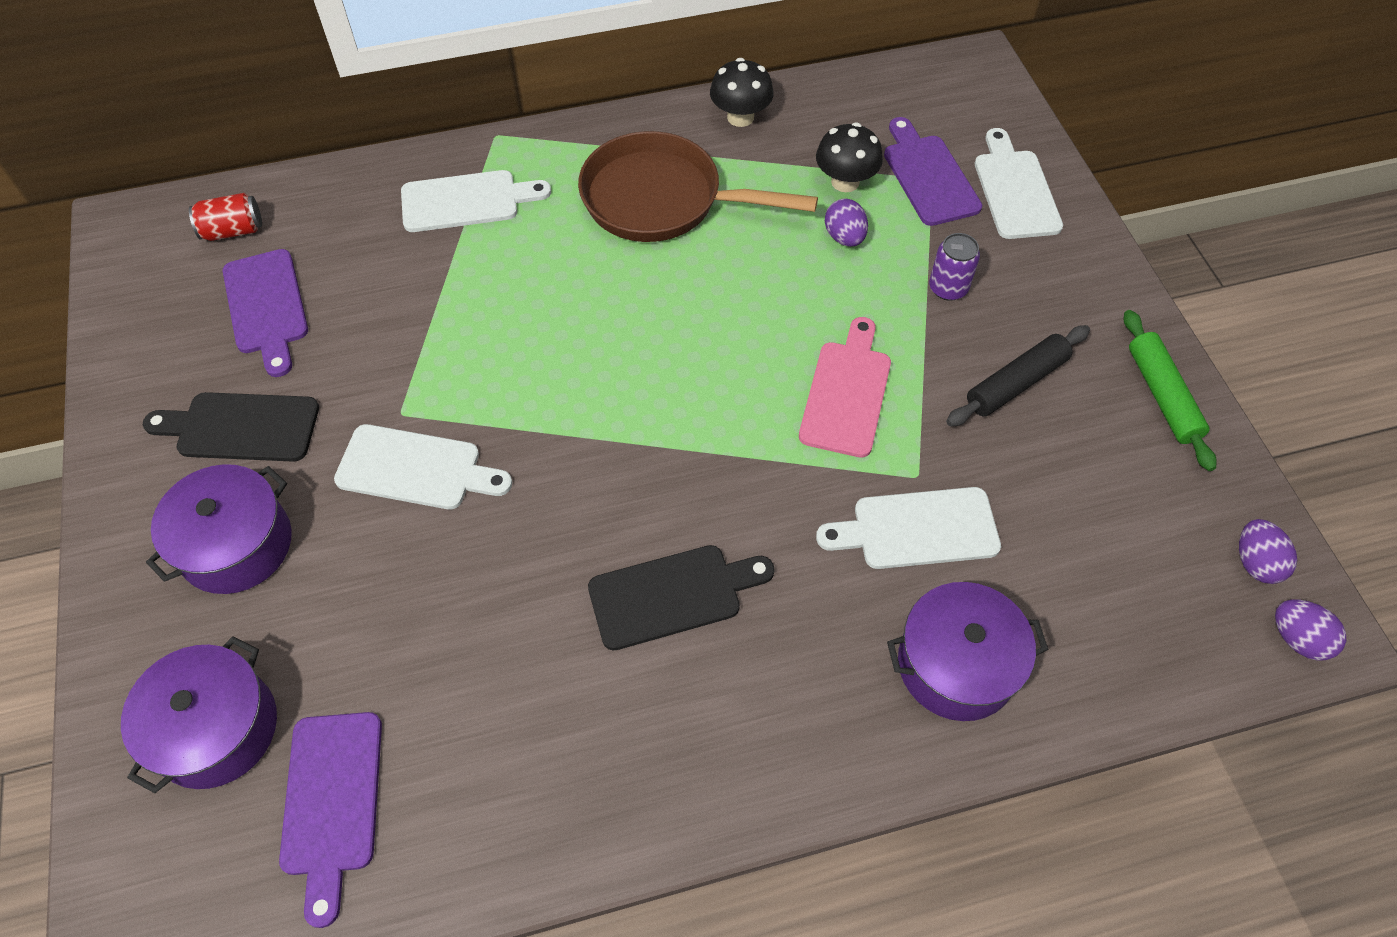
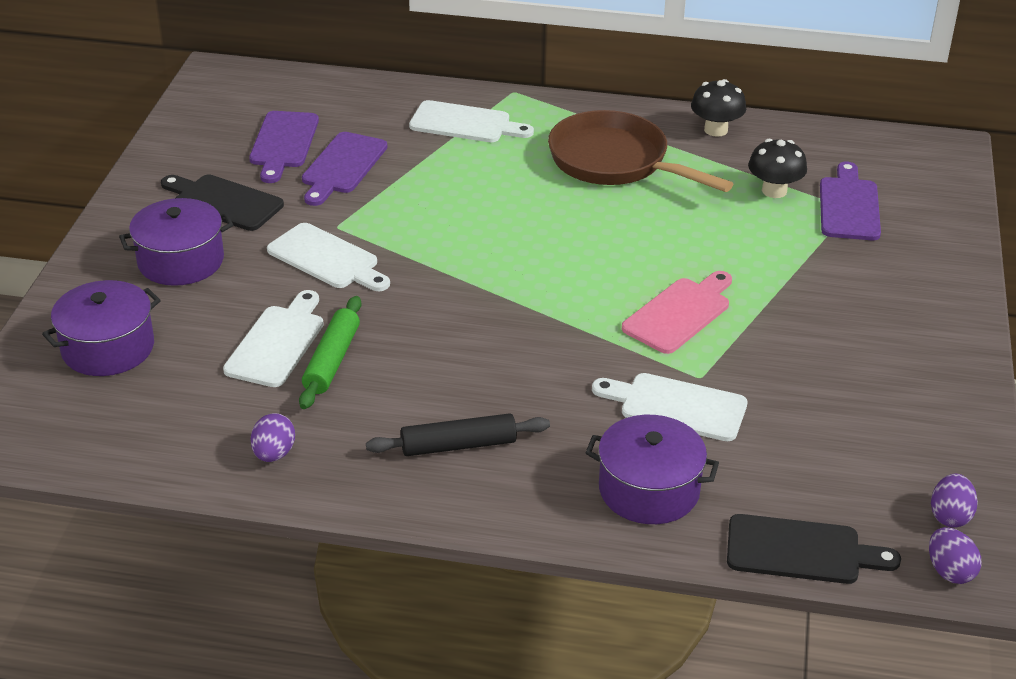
camera: 25 degrees right, 20 degrees down
red can [189,193,262,241] -> none
purple cutting board [279,712,382,928] -> purple cutting board moved to [302,132,387,206]
black cutting board [588,545,775,650] -> black cutting board moved to [727,514,901,584]
purple egg [825,198,868,247] -> purple egg moved to [251,413,295,462]
purple can [929,233,980,301] -> none
black rolling pin [946,325,1090,427] -> black rolling pin moved to [366,413,550,456]
white cutting board [975,128,1063,239] -> white cutting board moved to [223,290,324,387]
green rolling pin [1124,310,1217,471] -> green rolling pin moved to [299,296,362,409]

